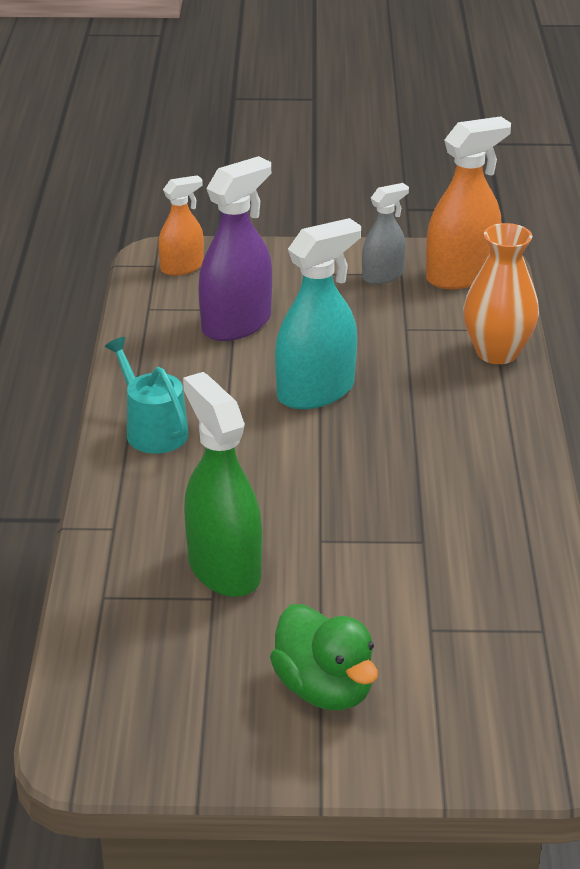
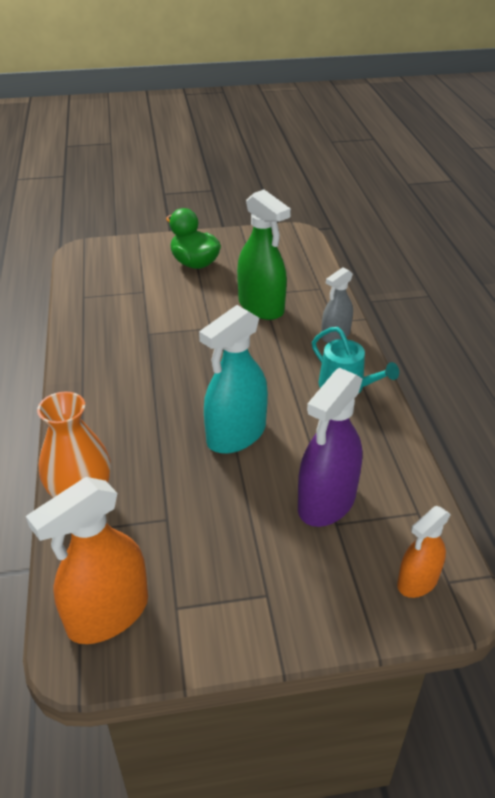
camera: 170 degrees right, 5 degrees up
grey spray bottle [362,183,409,284] -> grey spray bottle moved to [321,268,353,343]

